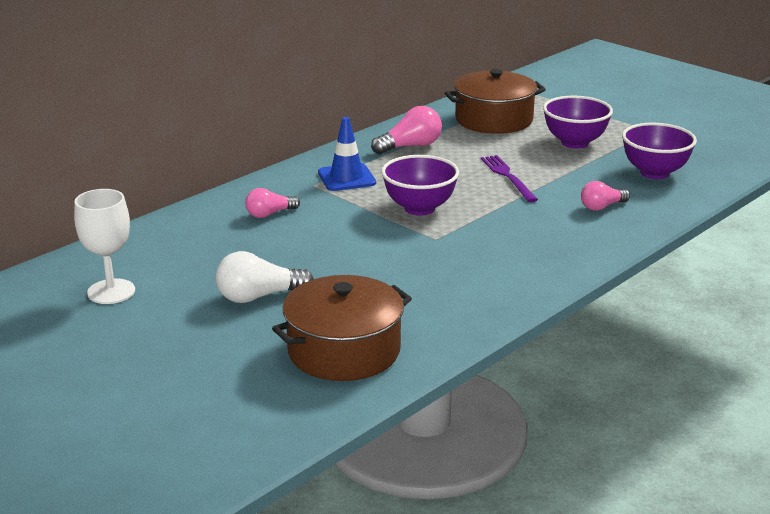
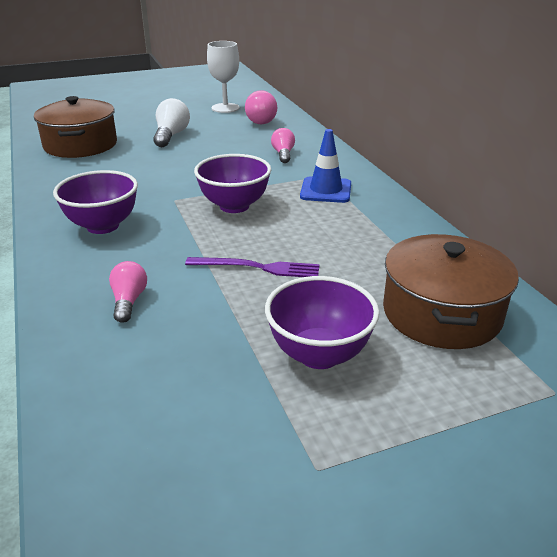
camera: 115 degrees right, 5 degrees up
pink light bulb [371,106,442,154] -> pink light bulb moved to [245,90,277,124]
purple bowl [622,123,697,179] -> purple bowl moved to [53,170,138,234]

